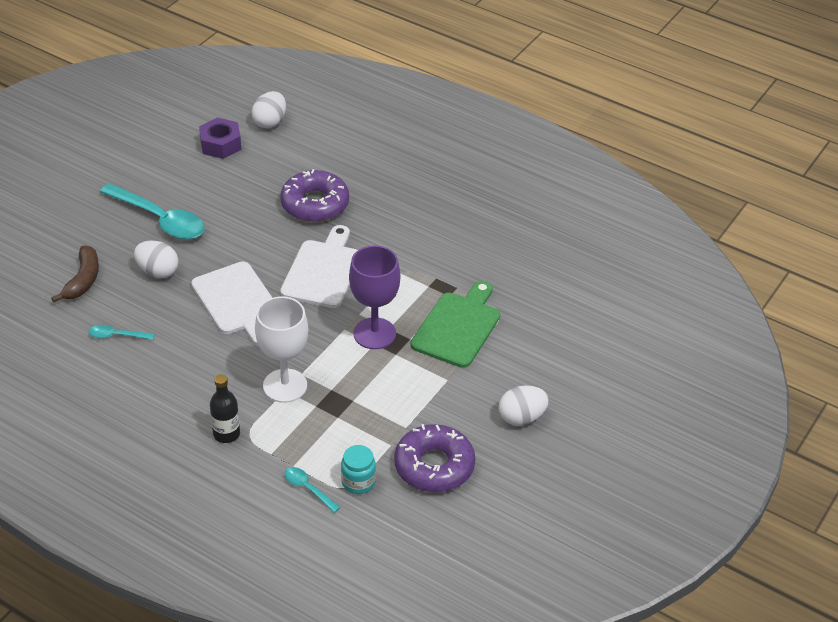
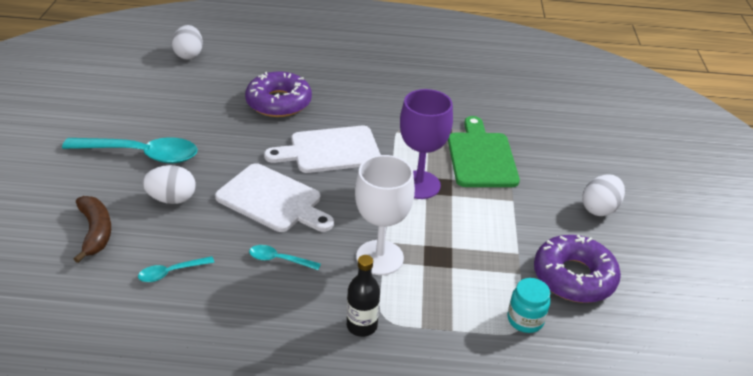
camera: 30 degrees left, 5 degrees down
purple nut [199,118,241,159] -> none
white cutting board [280,225,358,308] -> white cutting board turned 90 degrees counterclockwise [264,126,381,173]
turquoise spoon [285,467,341,513] -> turquoise spoon moved to [249,245,321,270]

